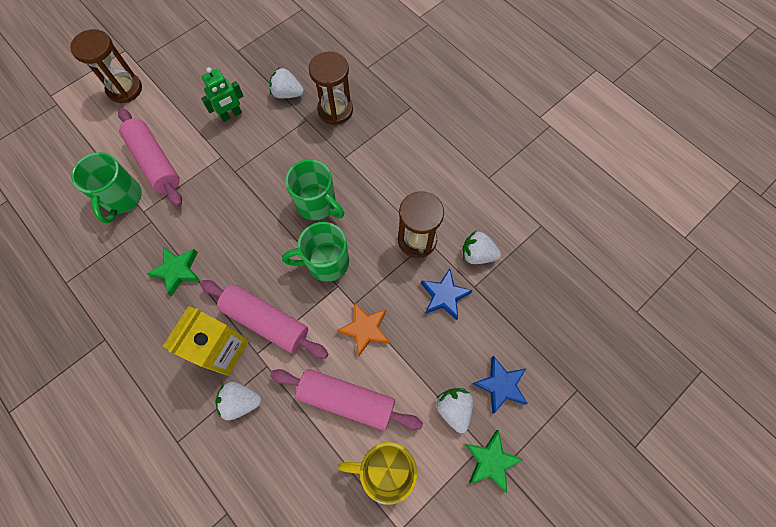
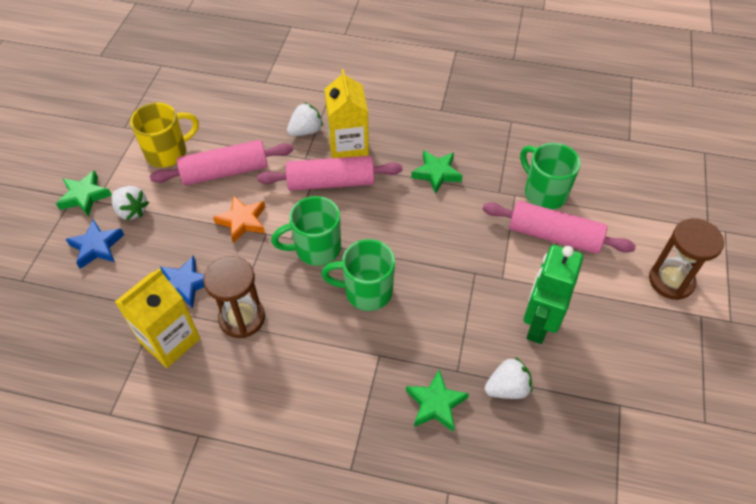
camera: 145 degrees right, 15 degrees down
green robot [201,67,244,122] -> green robot [524,245,583,344], size x1.58
green mug [282,222,349,282] -> green mug turned 150 degrees counterclockwise [271,196,341,266]
brown hourglass [309,51,353,125] -> green star [406,370,469,432]
white strawberry [463,231,501,264] -> yellow carton [115,268,200,368]

